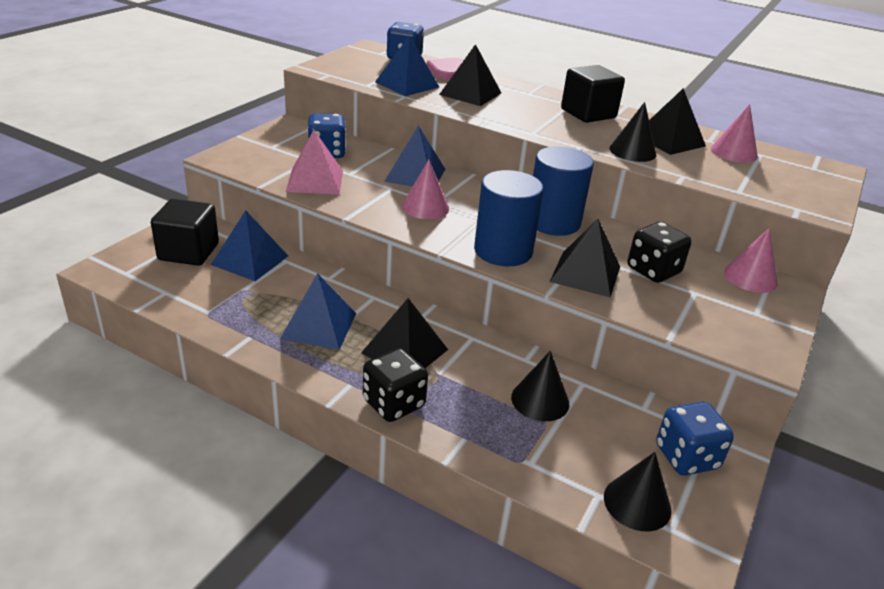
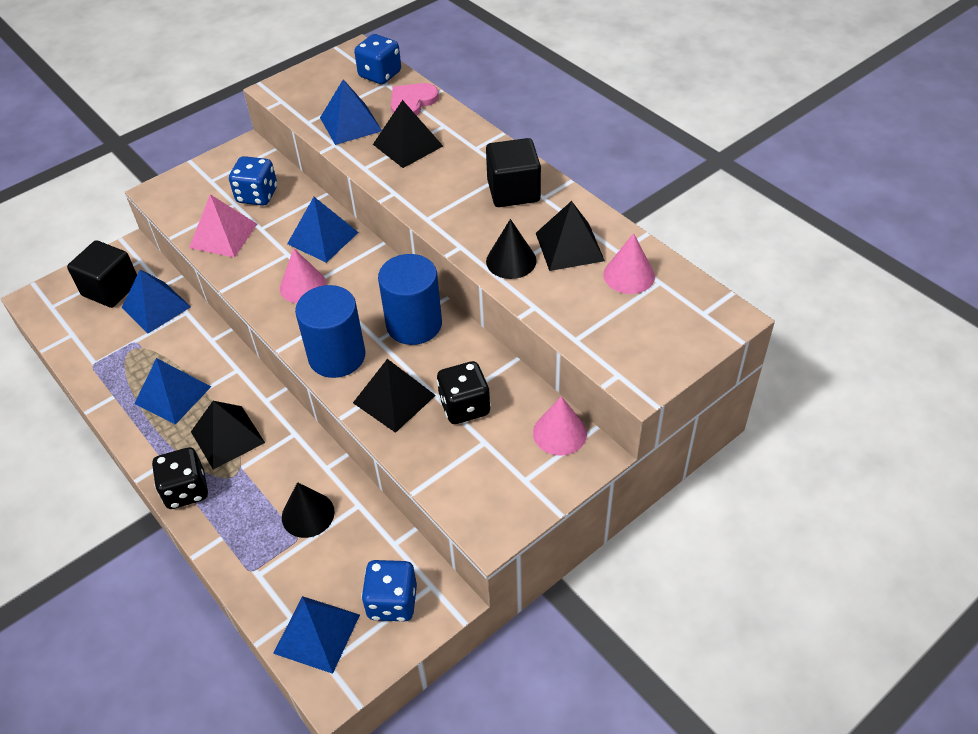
camera: 25 degrees right, 15 degrees up
black cone [604,452,671,531] -> blue pyramid [273,596,360,674]

